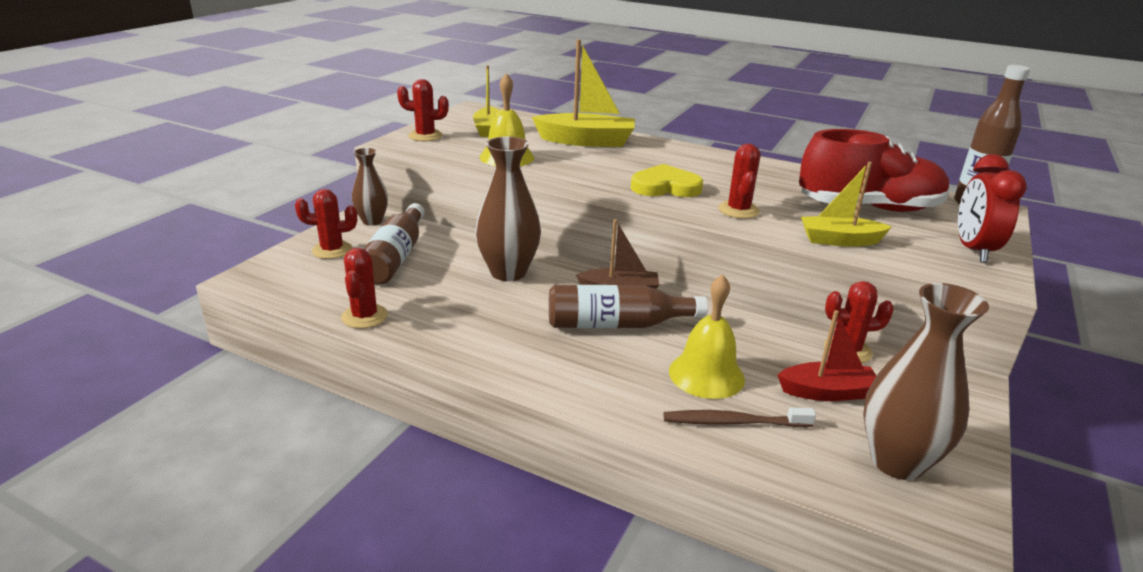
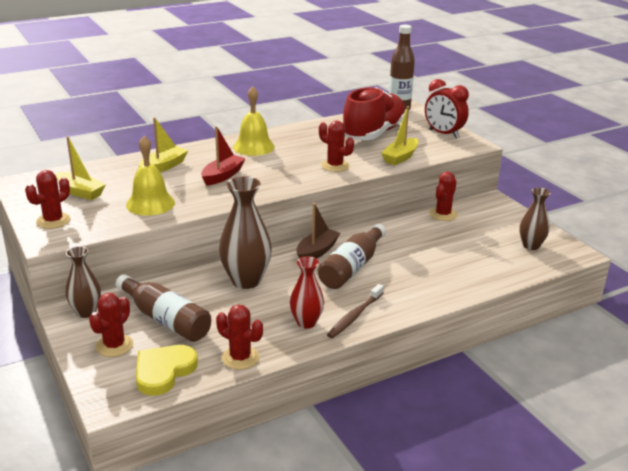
camera: 55 degrees left, 0 degrees up
yellow boat [532,39,635,147] -> yellow boat [139,117,188,172], size x0.65
yellow heart [631,164,703,197] -> yellow heart moved to [136,345,198,396]
brown toothbrush [664,407,816,427] -> brown toothbrush moved to [327,284,384,338]
yellow bell [669,274,745,399] -> yellow bell moved to [233,86,275,156]
red boat [778,310,876,401] -> red boat moved to [201,126,246,186]
brown vase [863,283,989,480] -> brown vase [519,188,551,250], size x0.61
none -> red vase [290,256,324,329]

